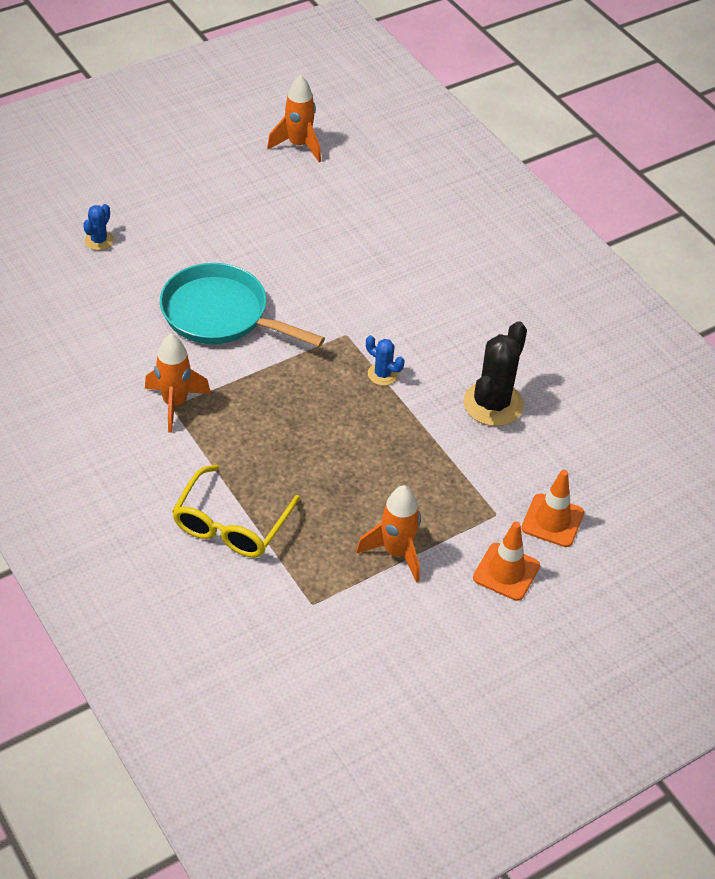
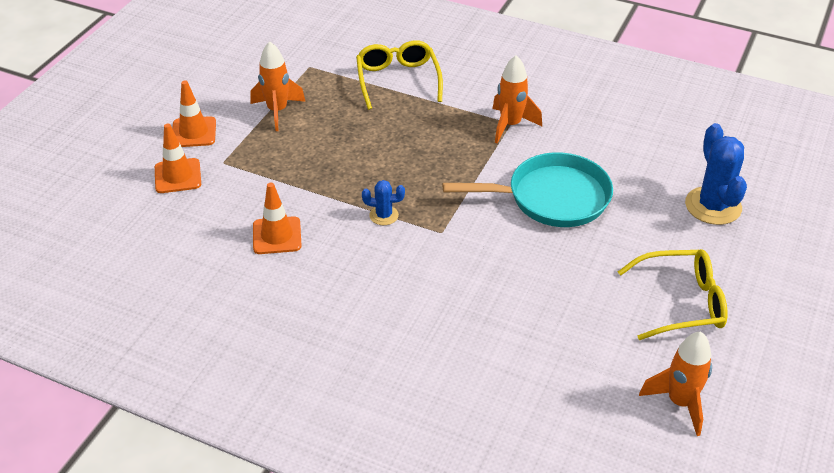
camera: 150 degrees right, 5 degrees down
blue cactus [83,204,114,250] -> blue cactus [685,123,747,225], size x1.93
black cactus [464,321,527,426] -> orange traffic cone [253,182,302,254]
none -> yellow glasses [618,249,728,340]

